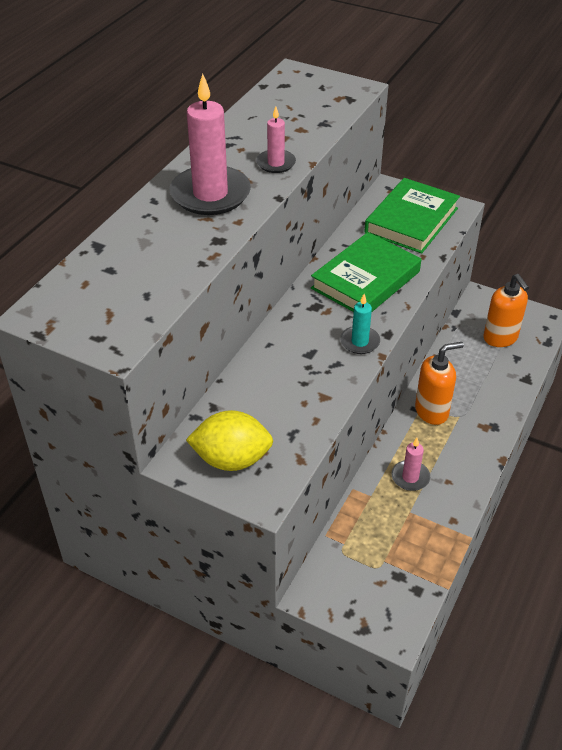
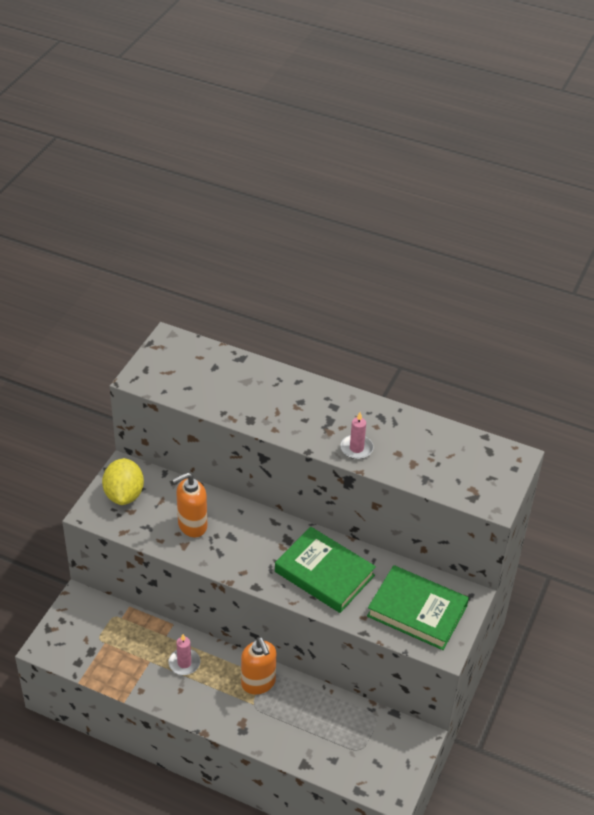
camera: 85 degrees right, 0 degrees up
pink candle [170,74,251,215] -> none
turquoise candle [340,294,380,354] -> none
orange soap dispenser [483,274,529,347] -> orange soap dispenser moved to [172,472,207,537]

